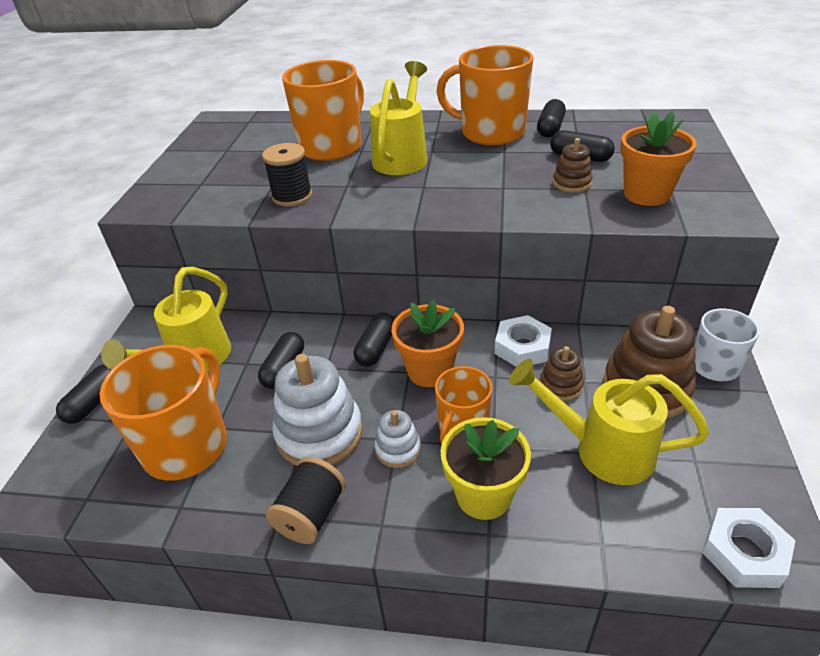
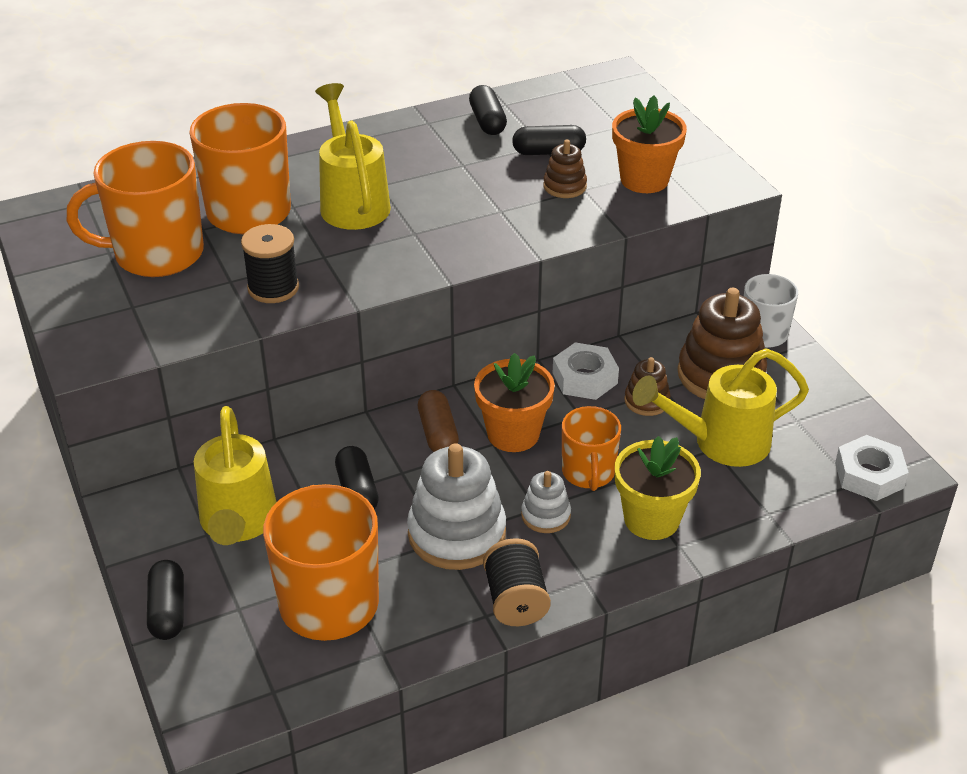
camera: 35 degrees left, 0 degrees up
black capsule [354,312,395,367] -> brown capsule [418,390,459,452]
orange mug [436,45,533,145] -> orange mug moved to [67,141,204,277]

